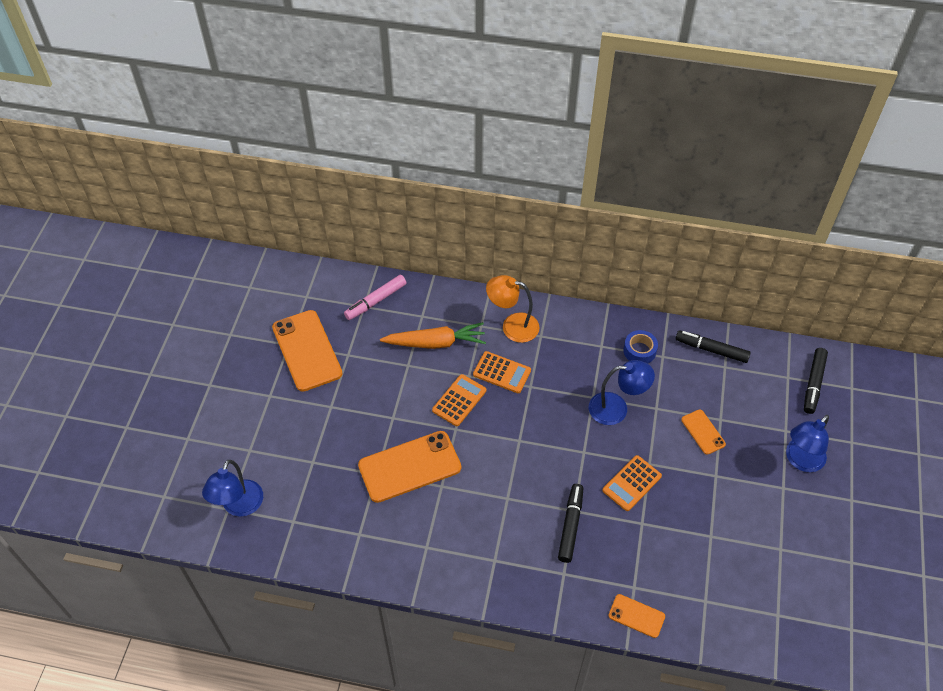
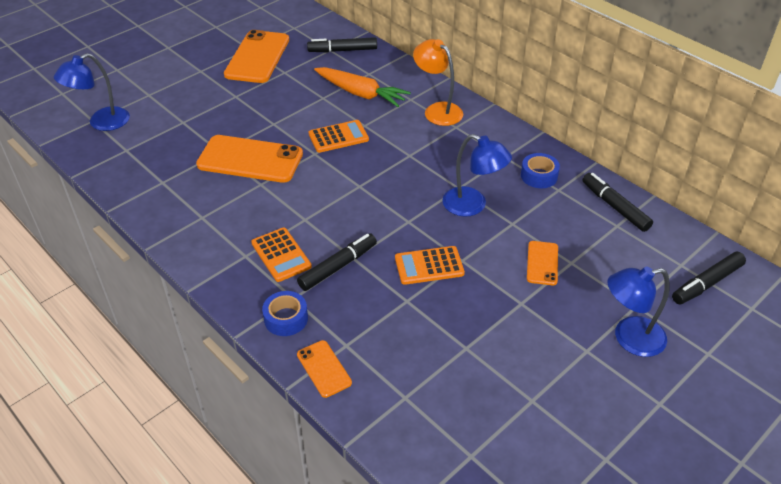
camera: 35 degrees right, 10 degrees down
pink marker [344,275,407,320] -> black marker [307,37,377,52]
orange calculator [473,351,531,393] -> orange calculator moved to [251,228,312,282]
none -> blue tape [262,291,308,336]

